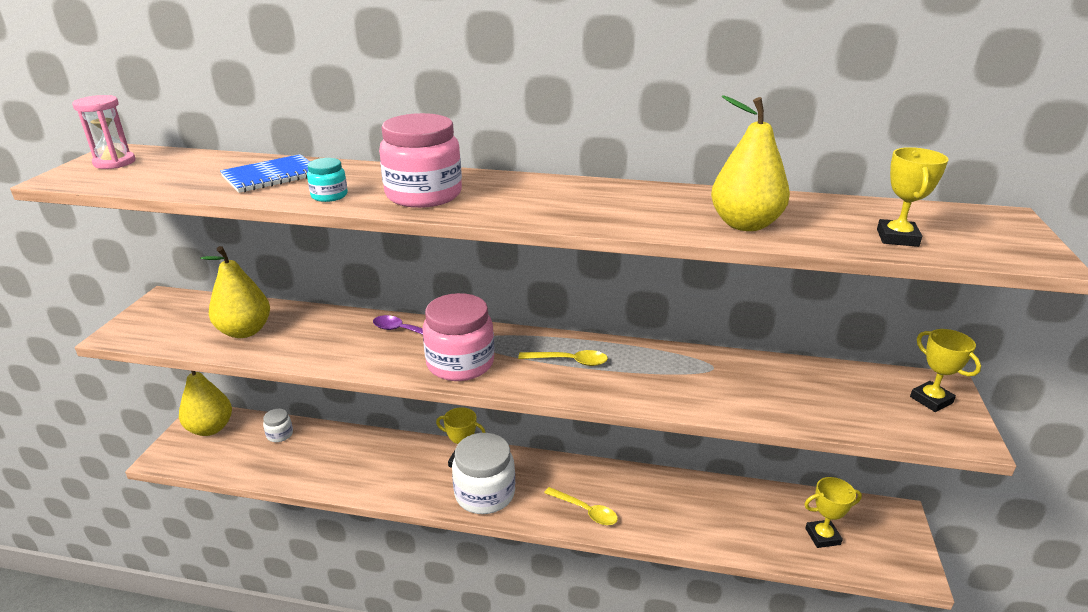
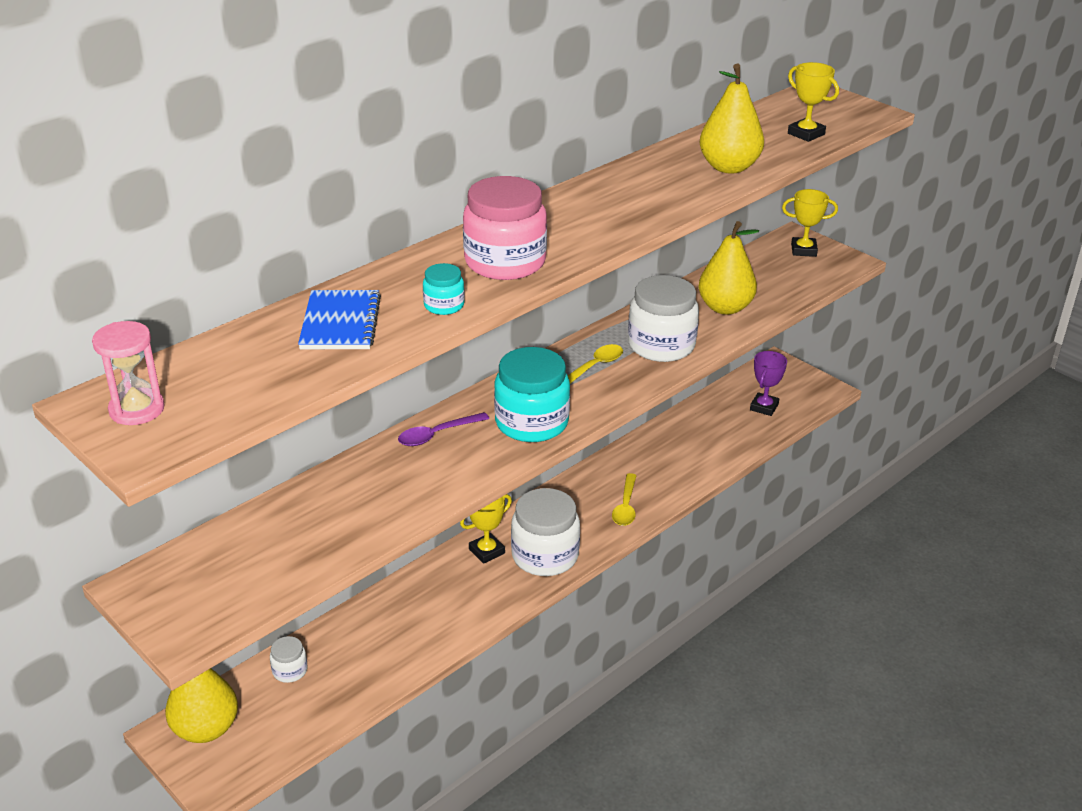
camera: 55 degrees left, 5 degrees up
yellow pear [200,246,270,338] -> yellow pear moved to [698,221,759,315]
pink jar [422,293,494,381] -> turquoise jar [494,347,570,442]
yellow spoon [544,487,618,525] -> yellow spoon turned 120 degrees clockwise [612,473,637,526]
yellow trophy [804,477,862,548] -> purple trophy [750,351,787,416]
none -> white jar [628,275,699,362]

